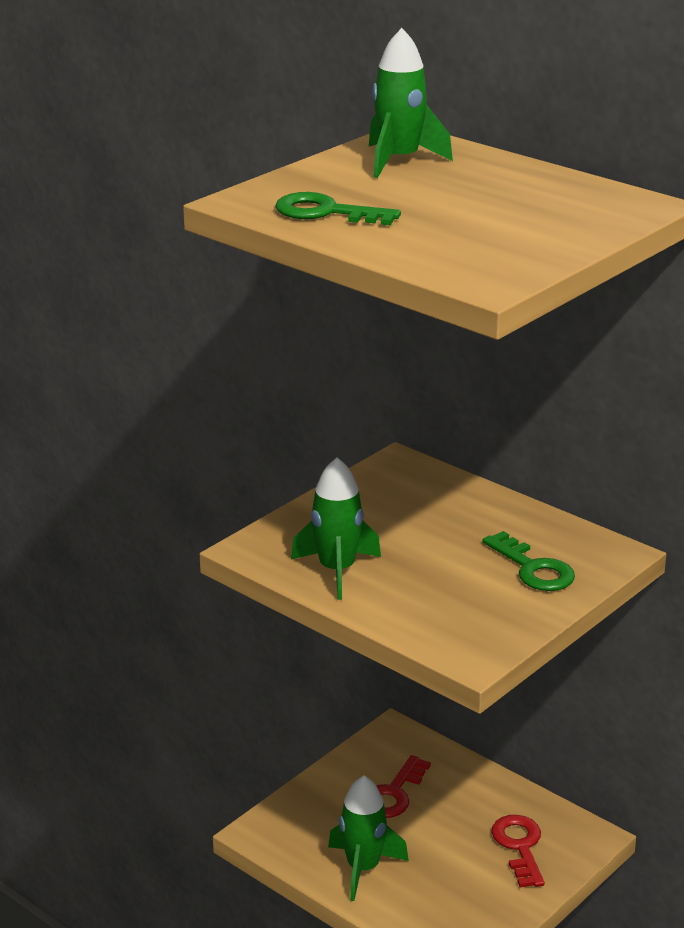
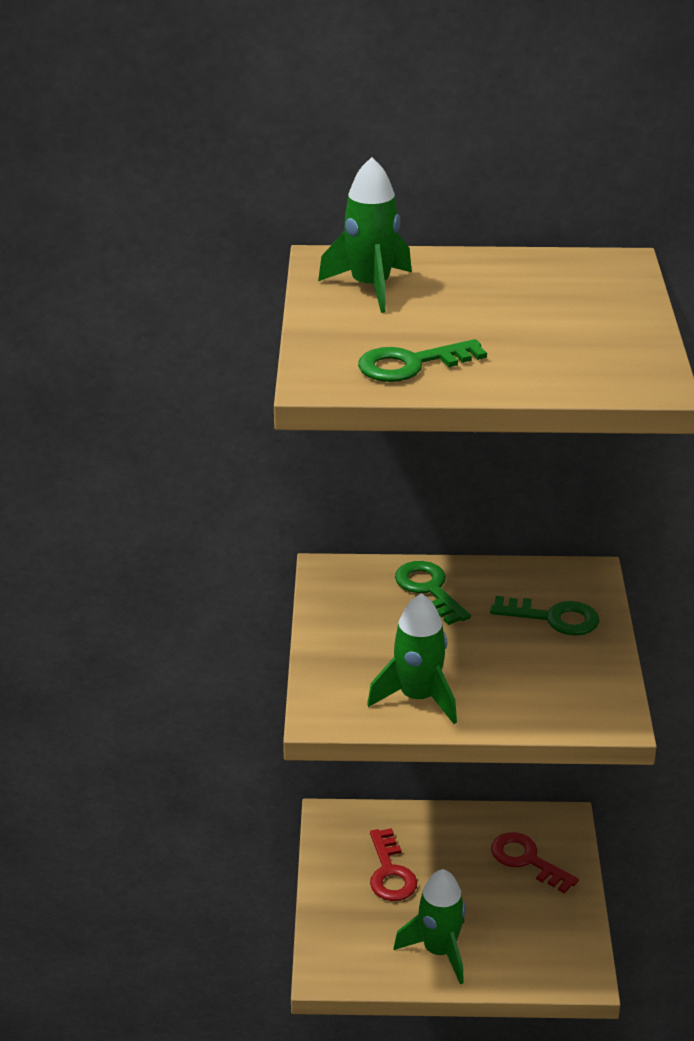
camera: 40 degrees left, 5 degrees up
none -> green key [395,561,471,625]

